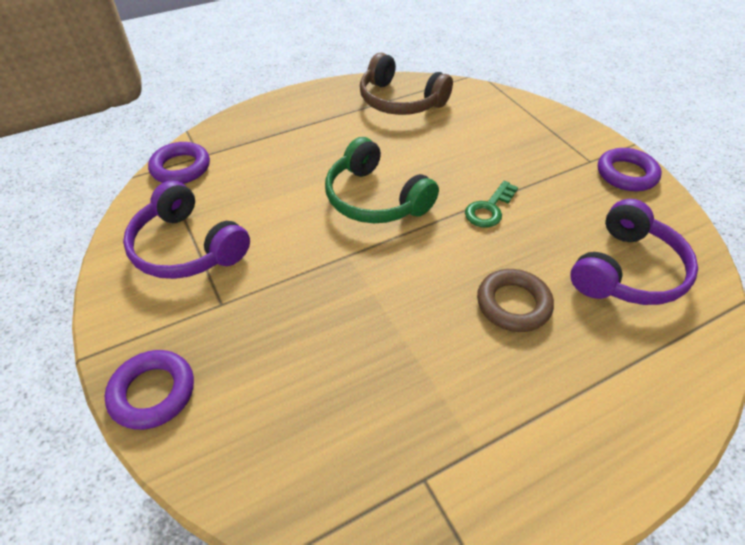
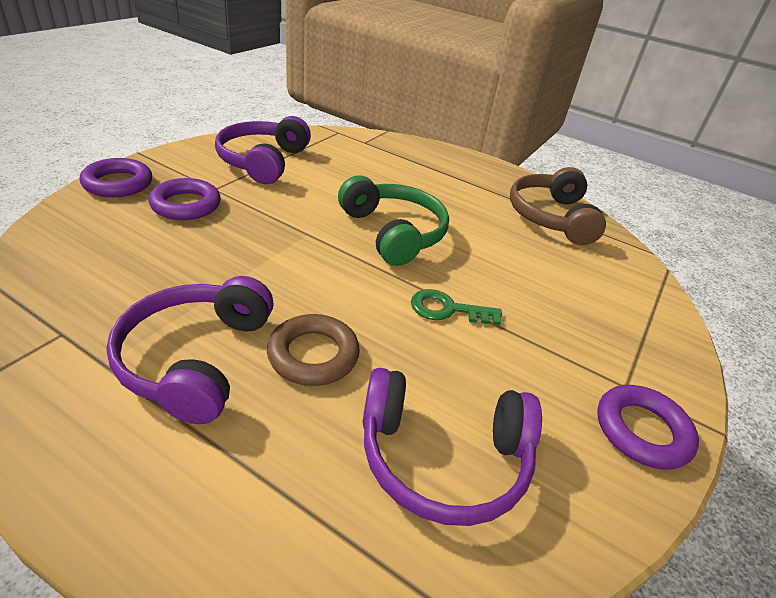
camera: 55 degrees right, 10 degrees down
purple ring [148,142,210,184] -> purple ring moved to [148,178,221,220]
green headphones [325,137,439,223] -> green headphones turned 135 degrees clockwise [338,176,449,266]
none -> purple headphones [106,276,274,424]

